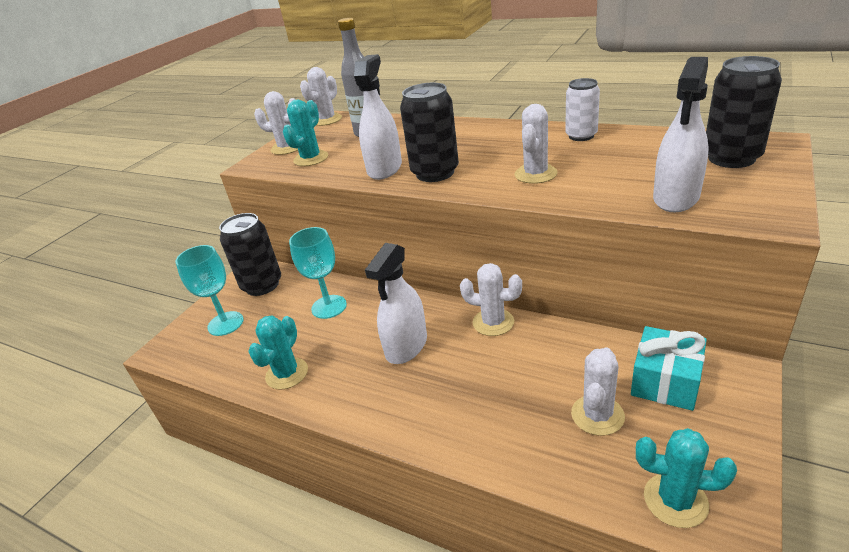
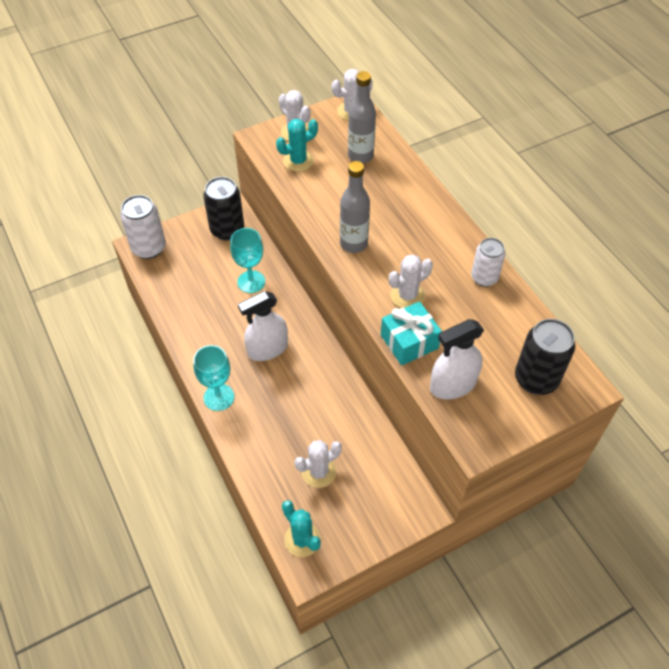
camera: 30 degrees right, 20 degrees up
turquoise goblet [176,245,244,336] -> turquoise goblet moved to [193,345,234,411]
turquoise cactus [248,316,308,390] -> none
white spray bottle [354,54,402,180] -> none
black can [400,83,459,182] -> grey bottle [340,161,370,253]
white cactus [460,263,522,336] -> none
turquoise gift [631,326,707,411] -> turquoise gift moved to [381,301,442,366]
none -> white can [120,195,166,259]

